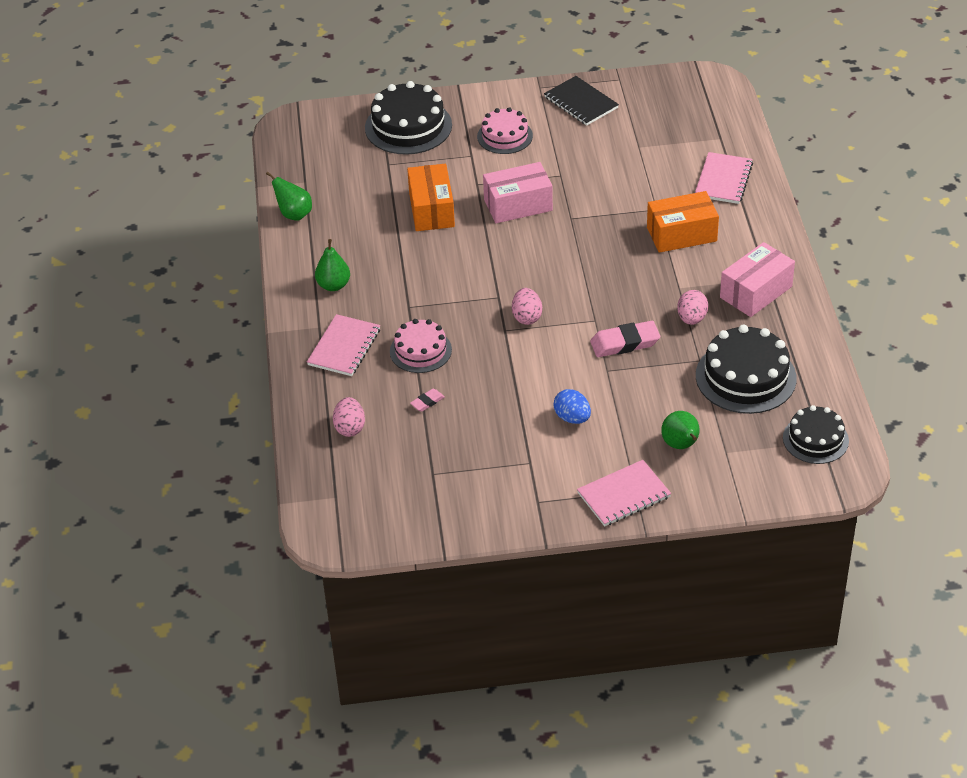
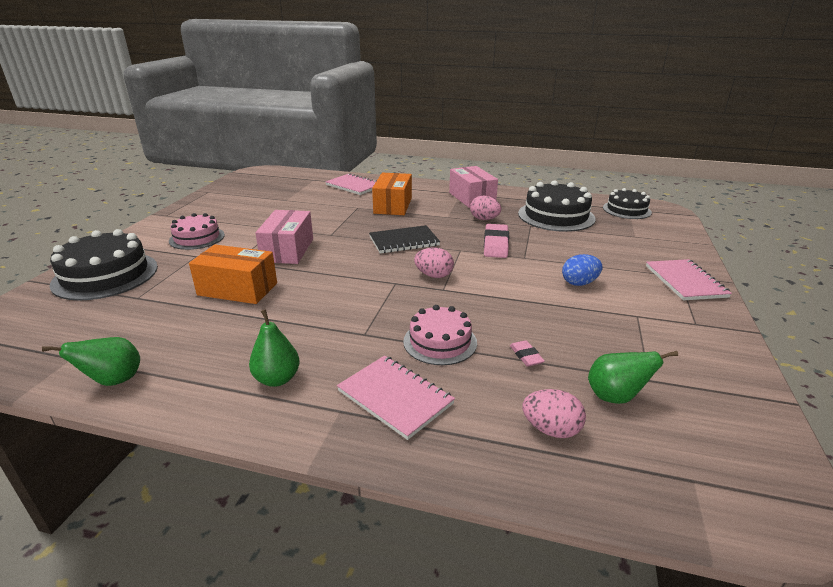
camera: 70 degrees left, 15 degrees down
black notebook [544,76,619,126] -> black notebook moved to [369,225,440,254]
green pear [661,411,700,449] -> green pear moved to [588,351,678,404]

